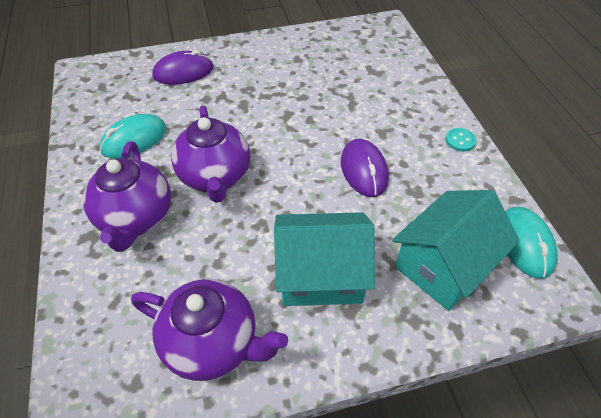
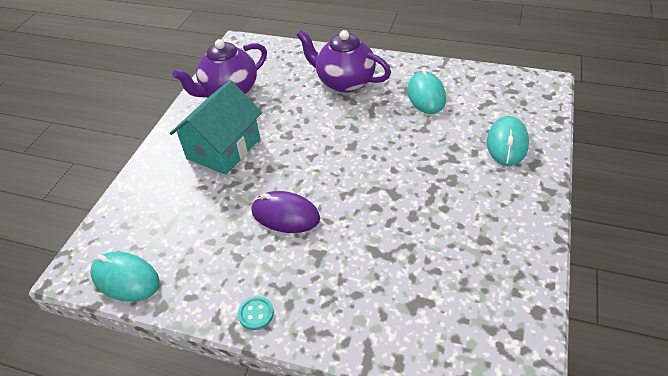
camera: 125 degrees right, 5 degrees down
purple mouse [152,50,213,85] -> turquoise mouse [487,116,529,166]
purple teapot [171,106,250,203] -> none
turquoise house [392,190,520,311] -> none

